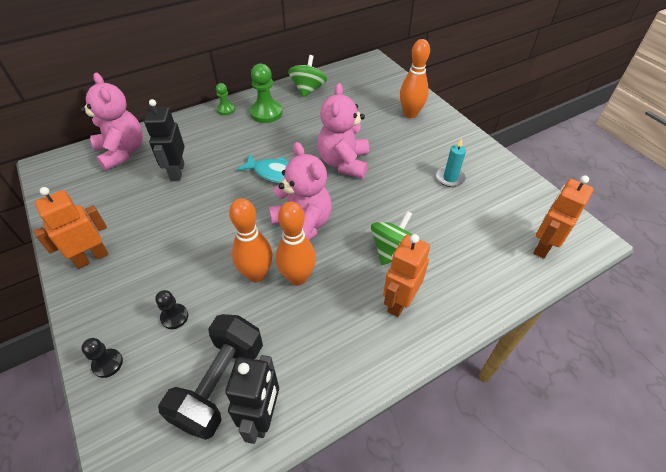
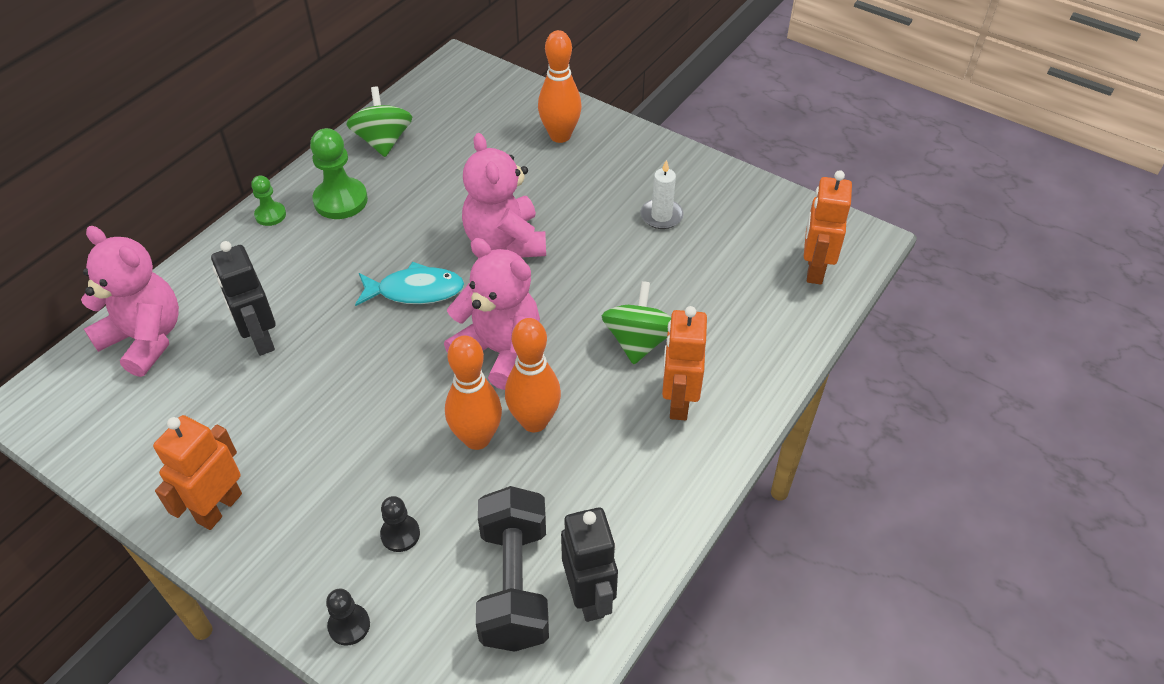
camera: 25 degrees left, 0 degrees up
turquoise candle [436,138,466,187] -> white candle [641,160,684,229]

